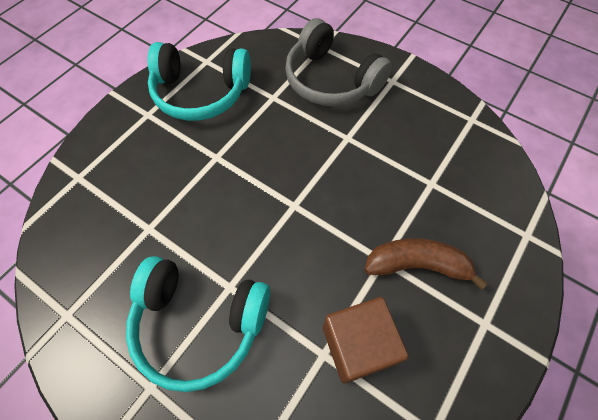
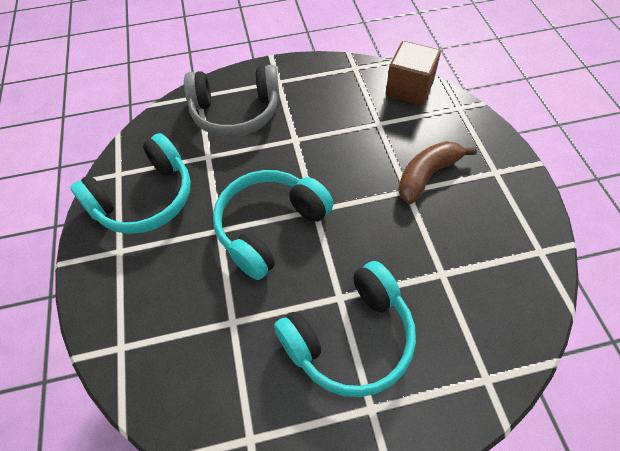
camera: 45 degrees left, 5 degrees down
brown cube [323,297,408,384] -> brown cube moved to [386,41,441,106]
none -> turquoise headphones [213,170,333,280]

